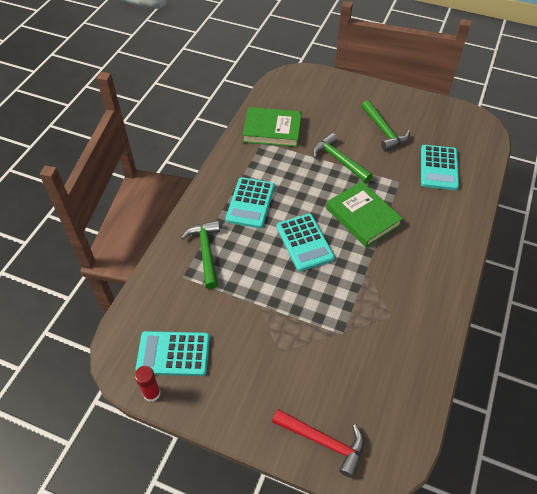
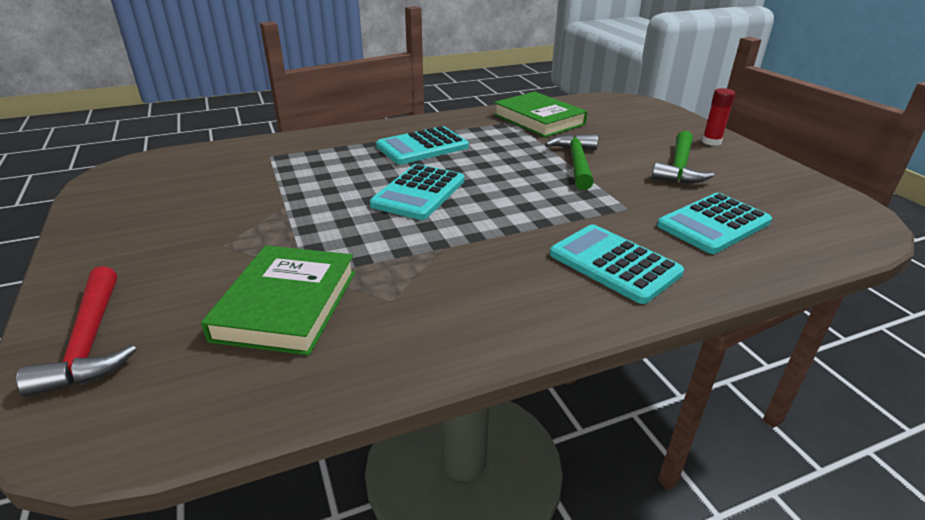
camera: 45 degrees right, 20 degrees down
turquoise calculator [135,331,210,376] -> turquoise calculator moved to [550,224,684,304]
red glue stick [135,366,161,402] -> red glue stick moved to [702,88,736,146]
green hammer [181,220,220,289] -> none
green book [326,181,403,248] -> green book moved to [201,245,355,355]

